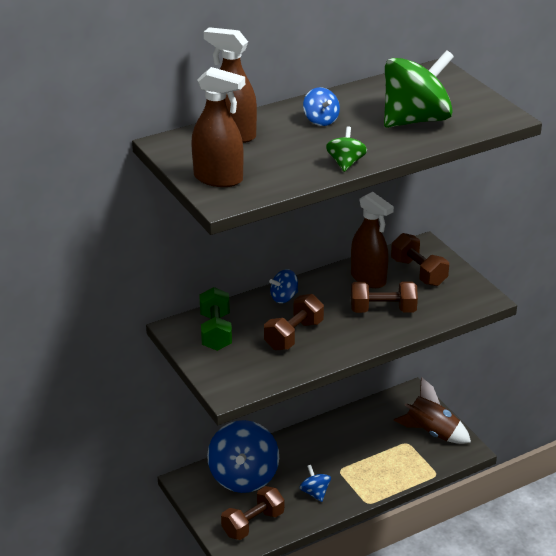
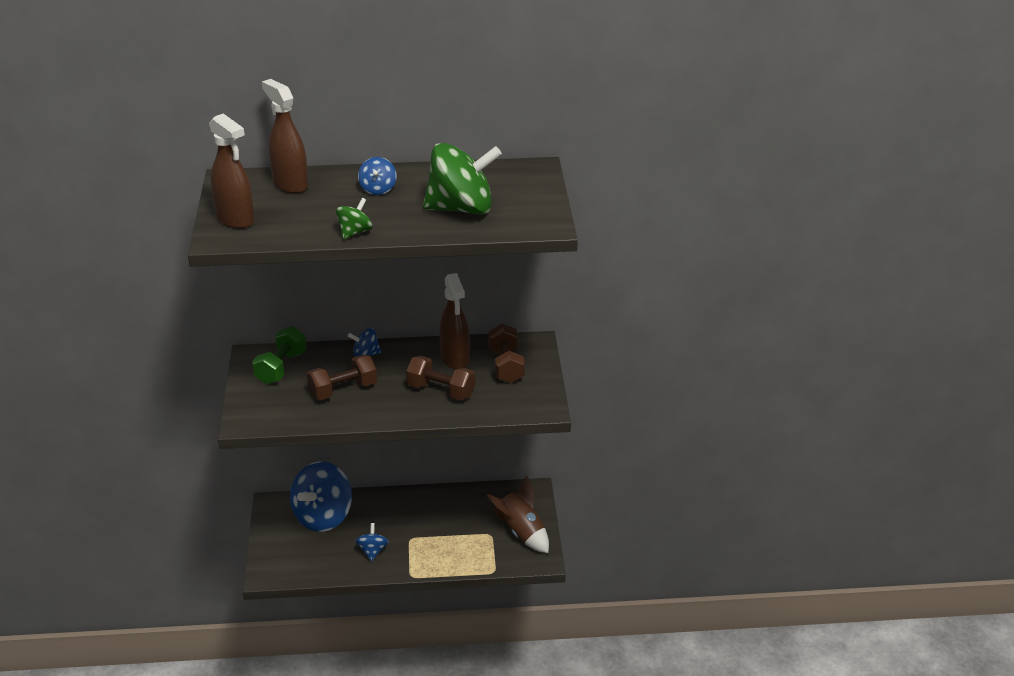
camera: 25 degrees right, 0 degrees up
brown dumbbell [221,486,284,540] -> none

